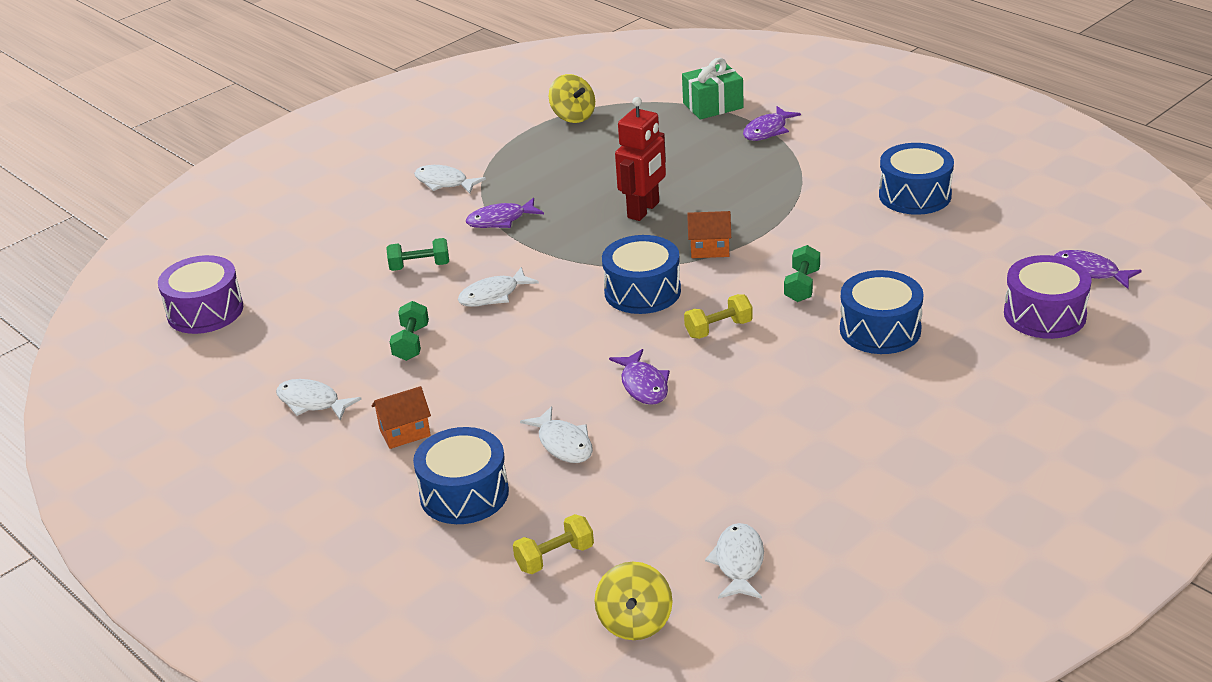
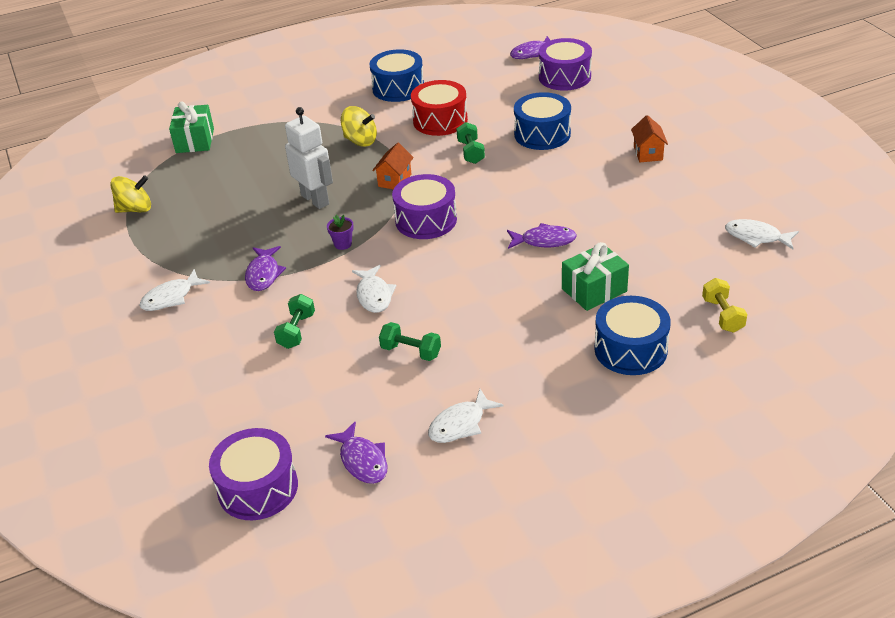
camera: 70 degrees left, 5 degrees up
orange house [372,386,431,449] -> orange house moved to [631,115,668,162]
white fish [520,406,593,463] -> green gift [562,242,629,311]
yellow spinning top [595,562,672,640] -> yellow spinning top moved to [341,106,377,147]
blue drum [602,235,681,314] -> purple drum [392,174,457,239]
red robot [615,97,666,221] -> white robot [285,107,333,209]
yellow dumbbell [684,294,753,339] -> none
purple fish [743,106,801,141] -> purple fish moved to [325,421,388,484]
green dumbbell [784,245,820,302] -> green dumbbell turned 45 degrees clockwise [456,122,485,164]
none -> purple flower pot [327,215,354,250]
none -> red drum [411,80,468,136]

